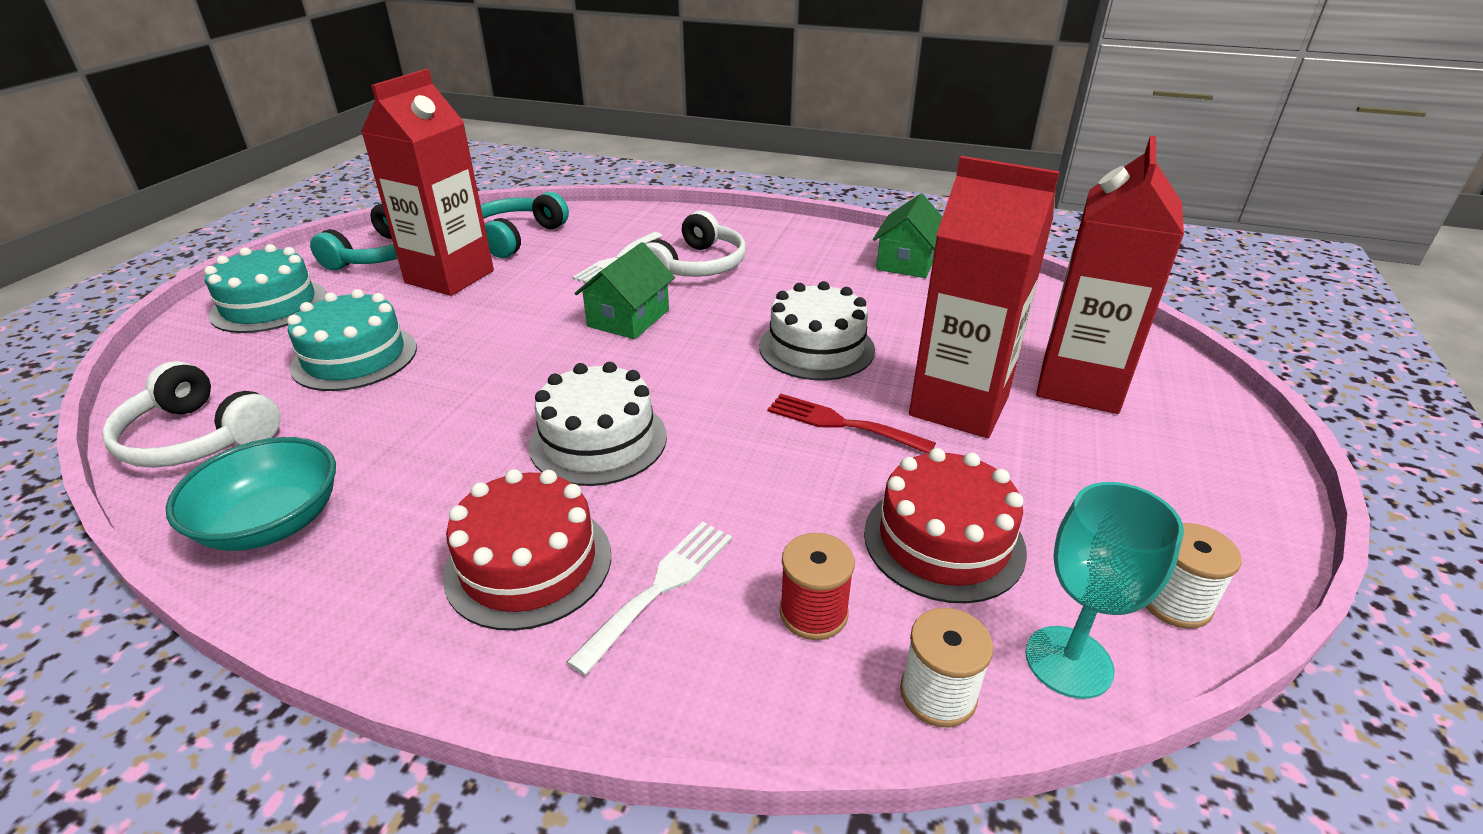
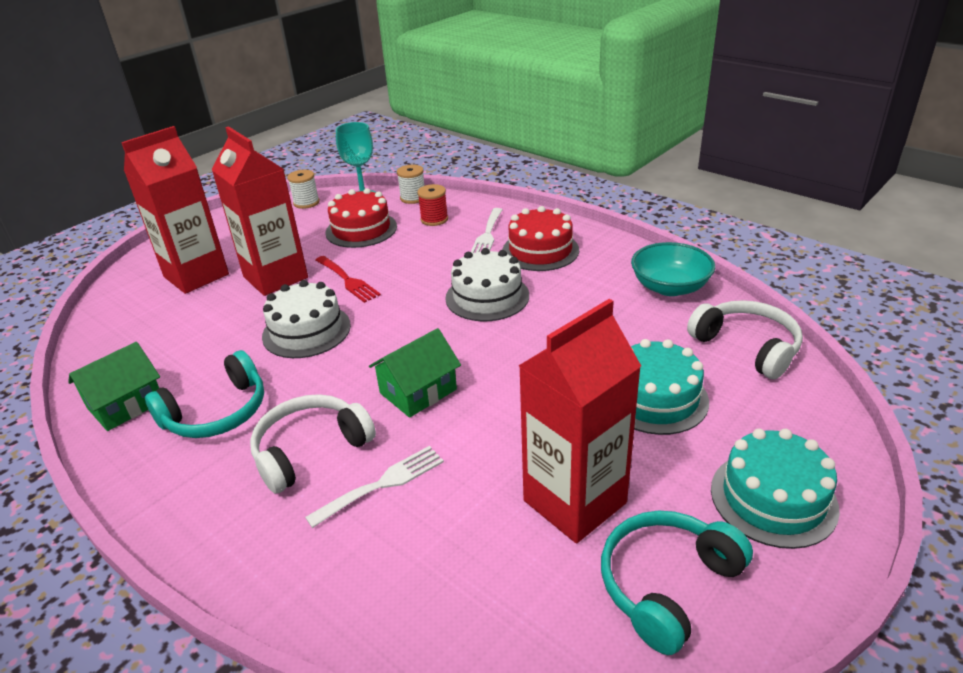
camera: 155 degrees left, 0 degrees up
turquoise headphones [481,192,569,258] -> turquoise headphones moved to [145,350,264,438]
white fork [567,521,732,676] -> white fork turned 45 degrees counterclockwise [471,208,503,253]

